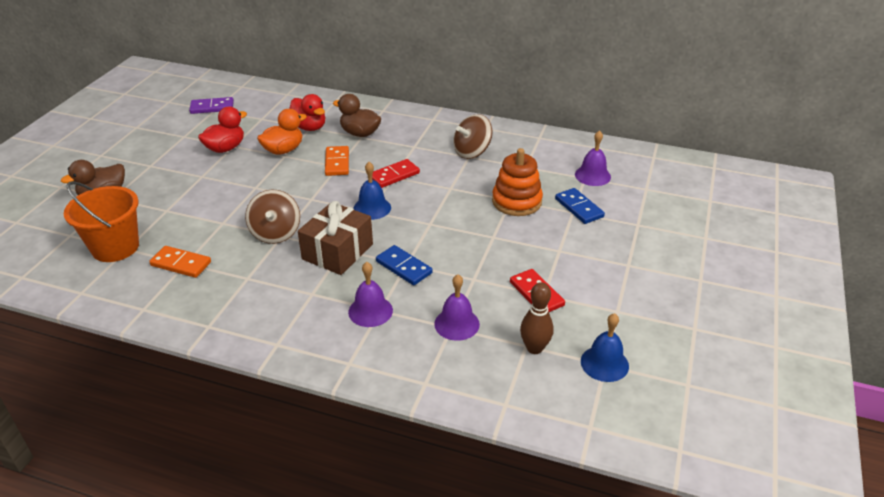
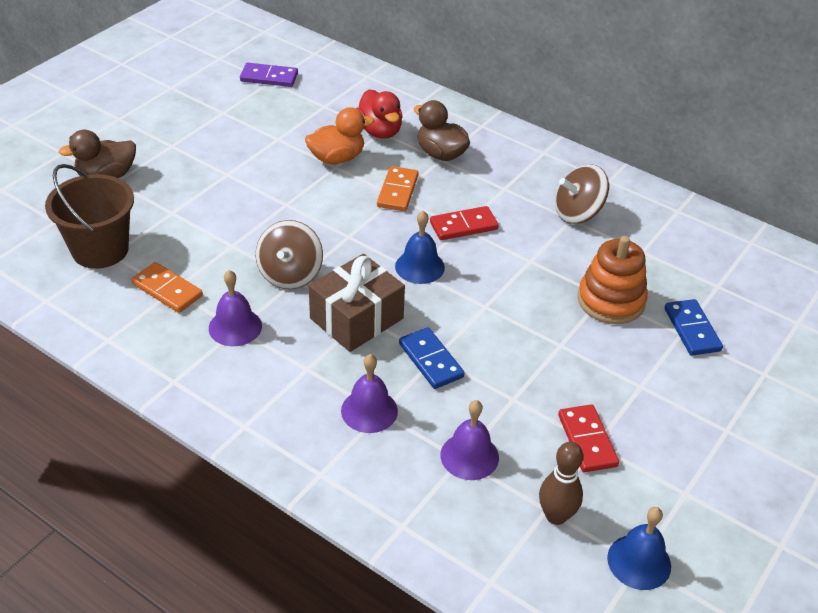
camera: 15 degrees right, 5 degrees up
orange bucket [64,181,139,262] -> brown bucket [45,164,134,269]
red duck [198,106,247,153] -> none
purple bell [575,130,611,186] -> purple bell moved to [209,270,262,346]

